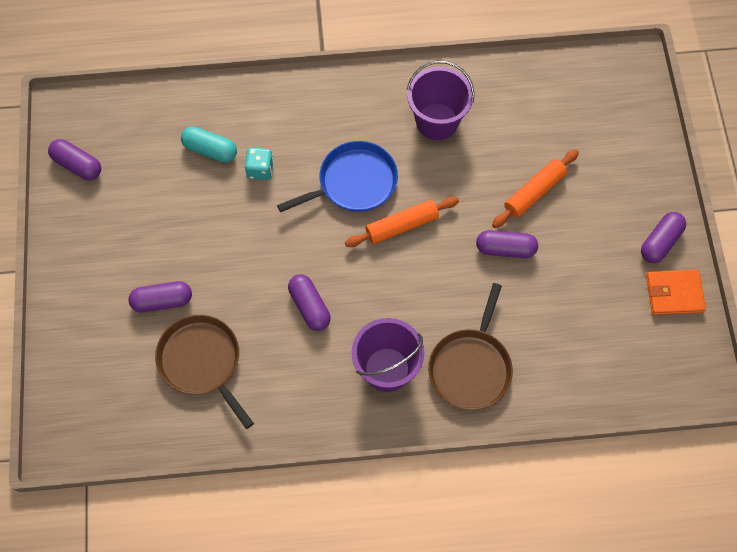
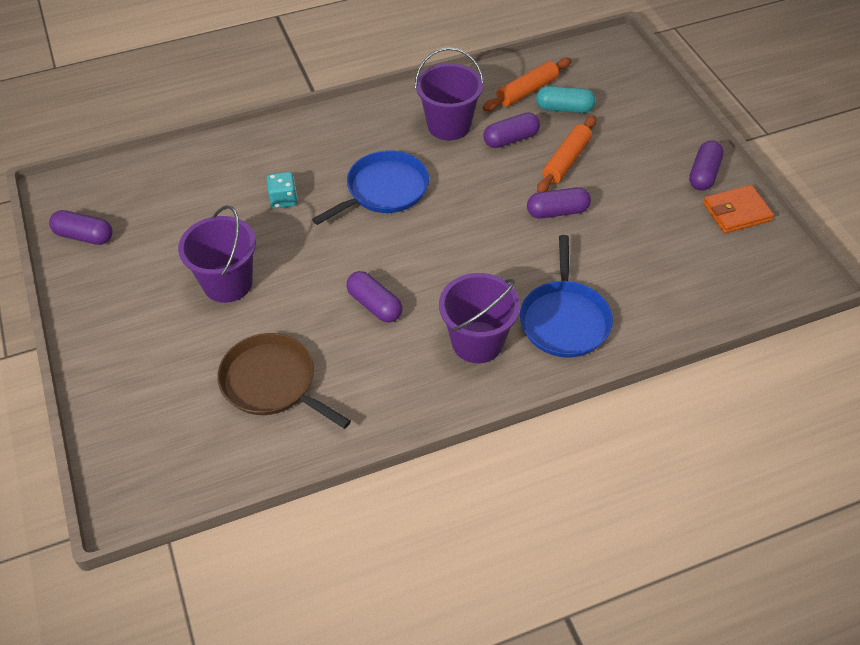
camera: 15 degrees left, 15 degrees down
purple capsule [128,281,192,312] -> purple capsule moved to [484,112,540,148]
turquoise capsule [181,126,237,163] -> turquoise capsule moved to [536,86,596,113]
orange rolling pin [345,197,459,247] -> orange rolling pin moved to [483,57,571,111]
brown pan [428,283,513,410] -> blue pan [520,235,613,358]
none -> purple bucket [178,205,256,303]

